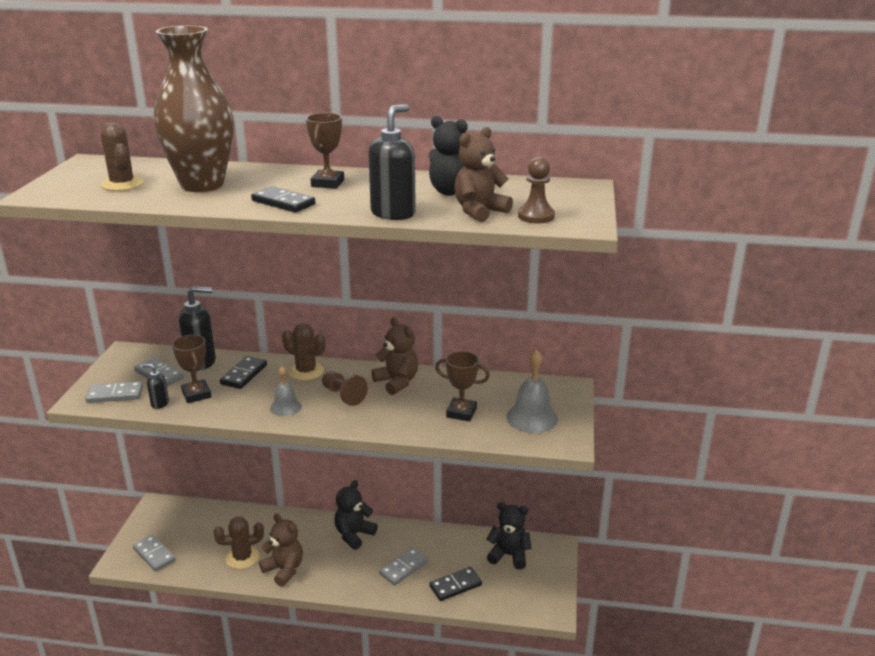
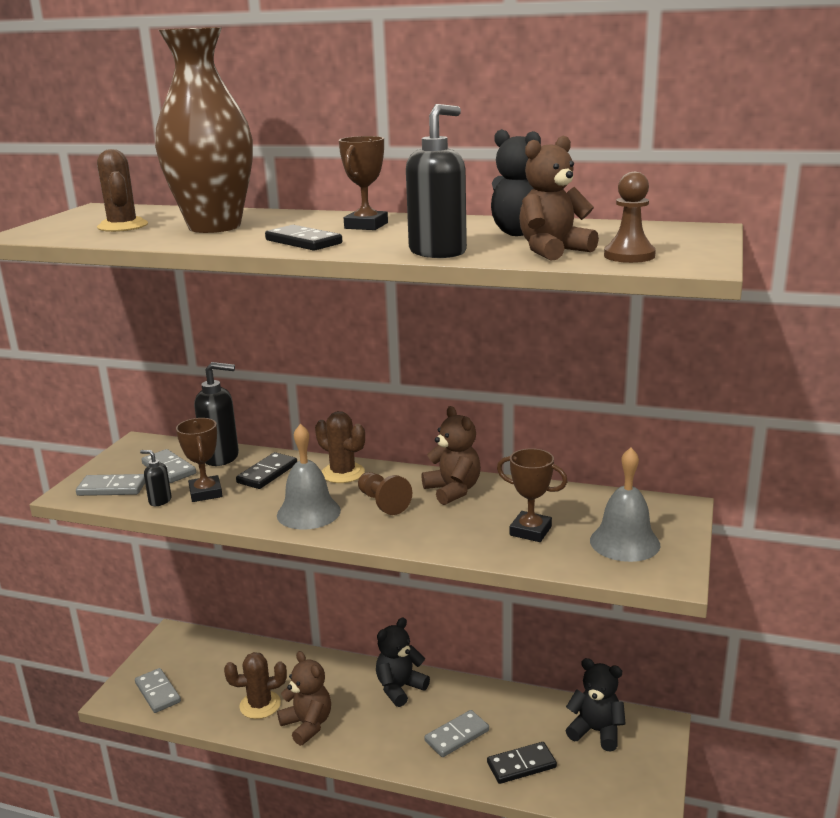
camera: 10 degrees right, 5 degrees down
grey bell [270,366,302,416] -> grey bell [277,424,341,530], size x1.61

